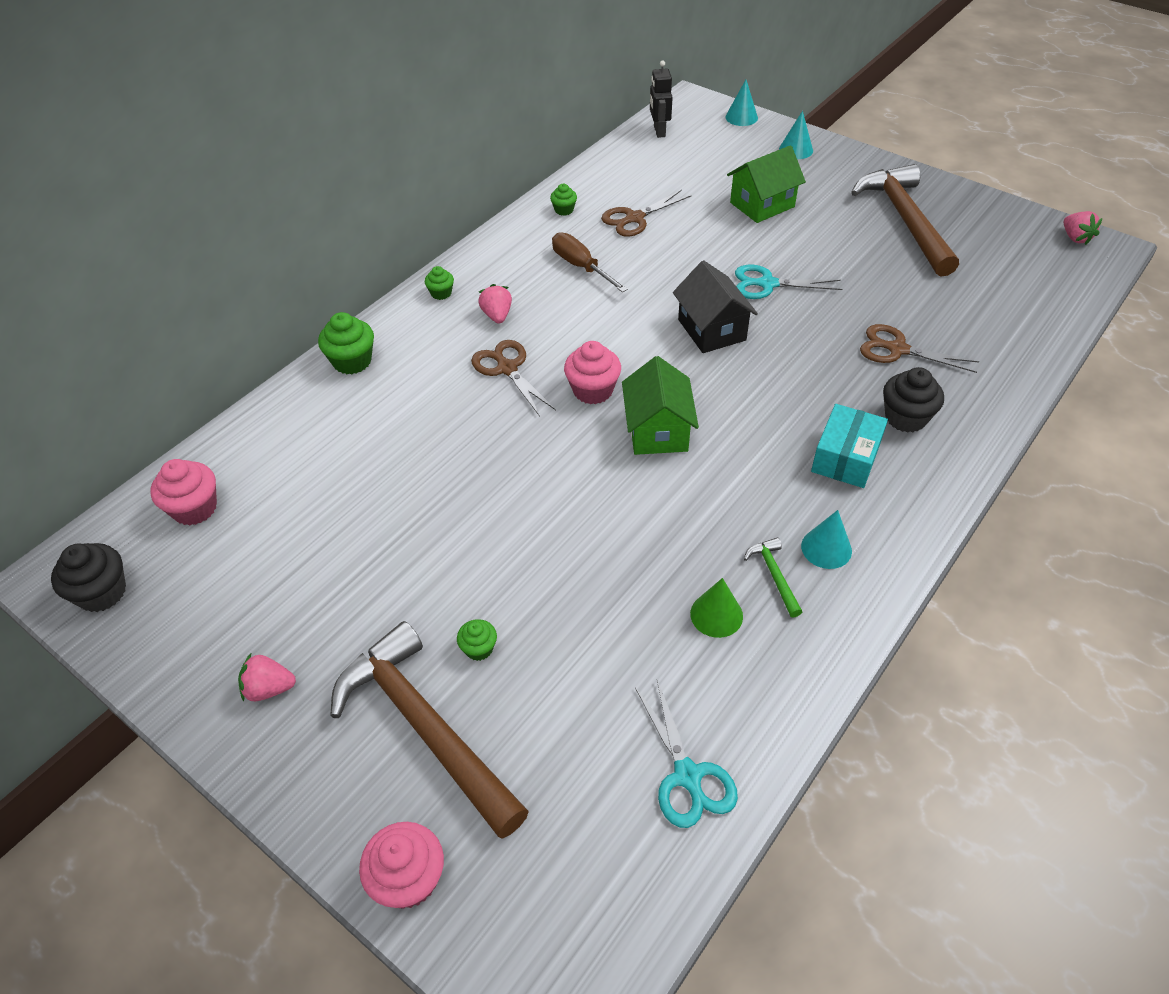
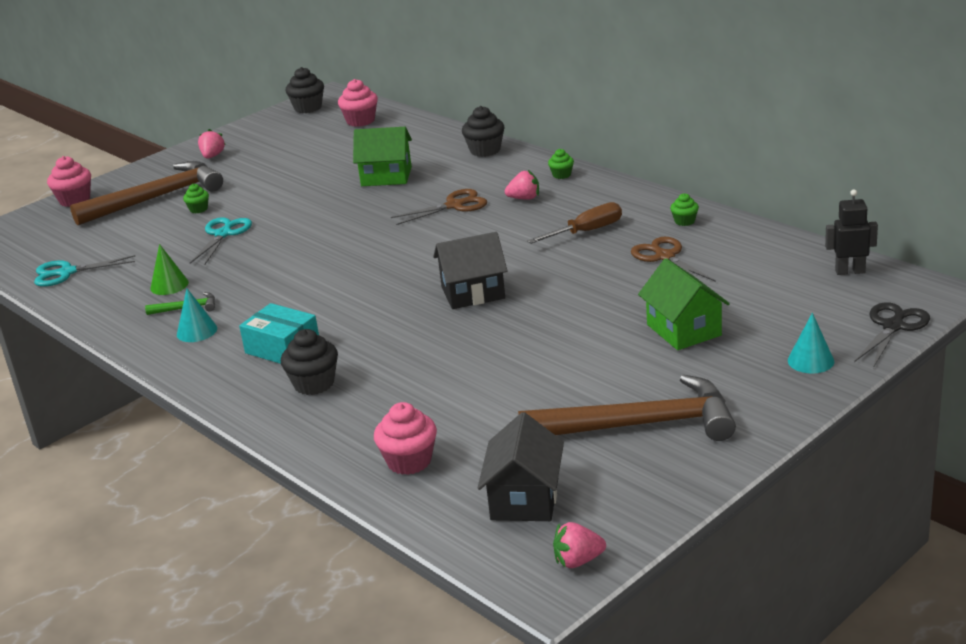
camera: 100 degrees right, 20 degrees down
green cupcake [318,312,374,374] -> black cupcake [462,106,505,157]
pink cupcake [564,341,621,404] -> pink cupcake moved to [374,402,437,475]
green house [622,356,699,455] -> green house moved to [353,127,412,186]
turquoise cone [725,80,758,126] -> black scissors [854,302,930,368]
turquoise scissors [735,265,842,299] -> turquoise scissors moved to [190,217,252,265]
brown scissors [860,324,980,373] -> none
none -> black house [477,412,564,521]

